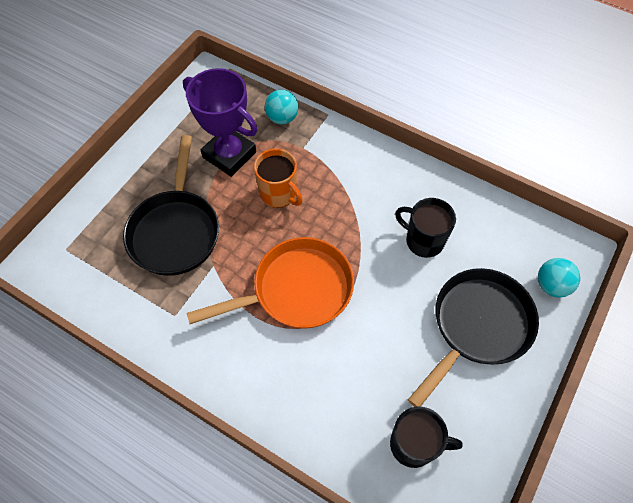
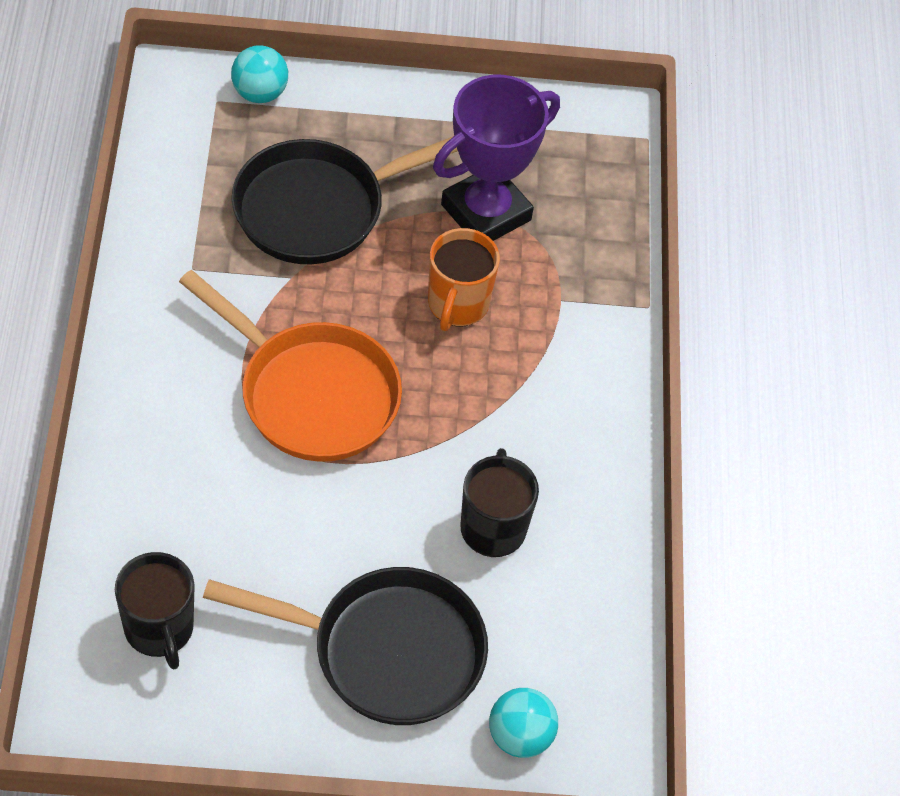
camera: 55 degrees right, 5 degrees down
purple trophy [183,68,258,177] -> purple trophy turned 45 degrees clockwise [433,75,560,241]
turquoise ball [265,90,298,124] -> turquoise ball moved to [231,45,288,103]

